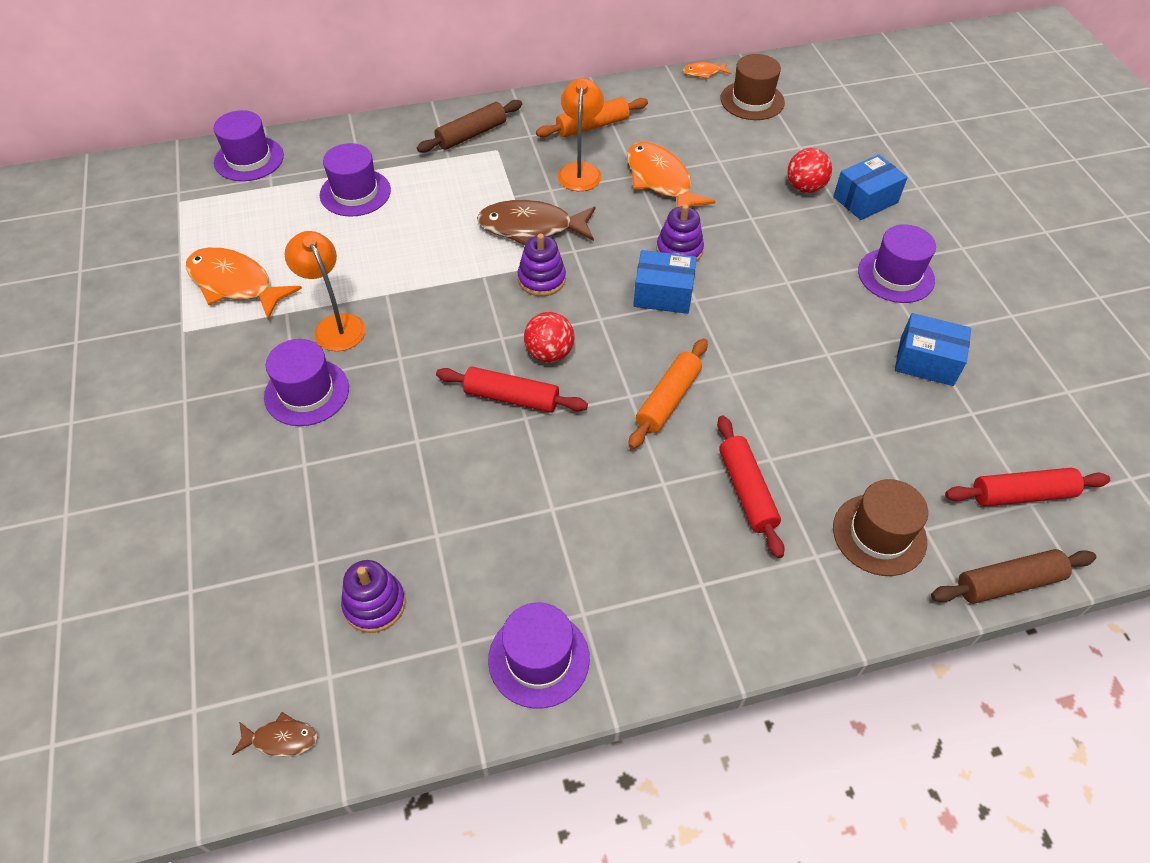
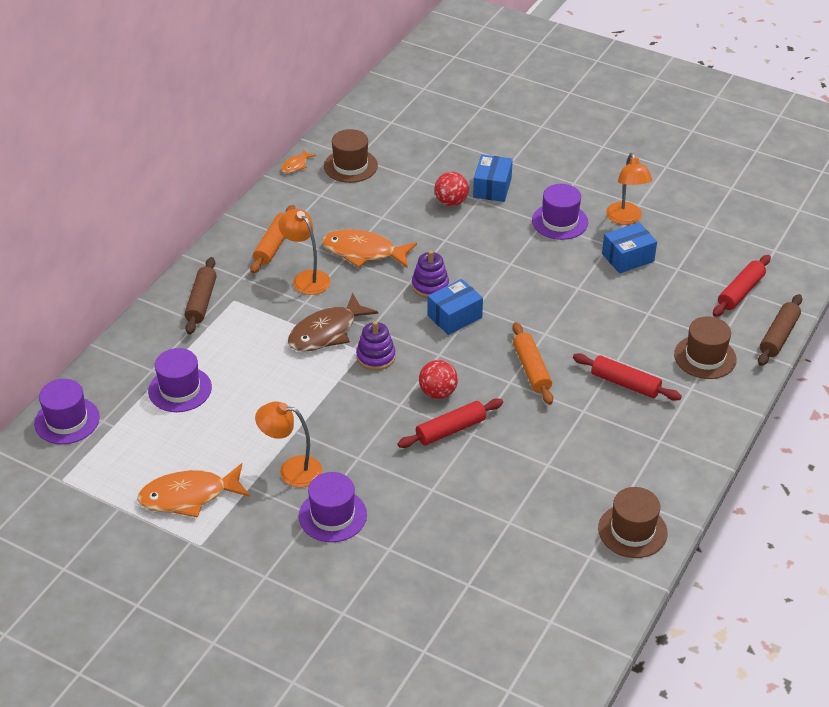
camera: 45 degrees left, 10 degrees down
brown fish [232,712,318,757] -> none
purple stacking toy [341,560,405,633] -> none
purple hat [488,602,590,709] -> brown hat [598,487,668,558]
none -> orange lamp [606,153,652,225]

